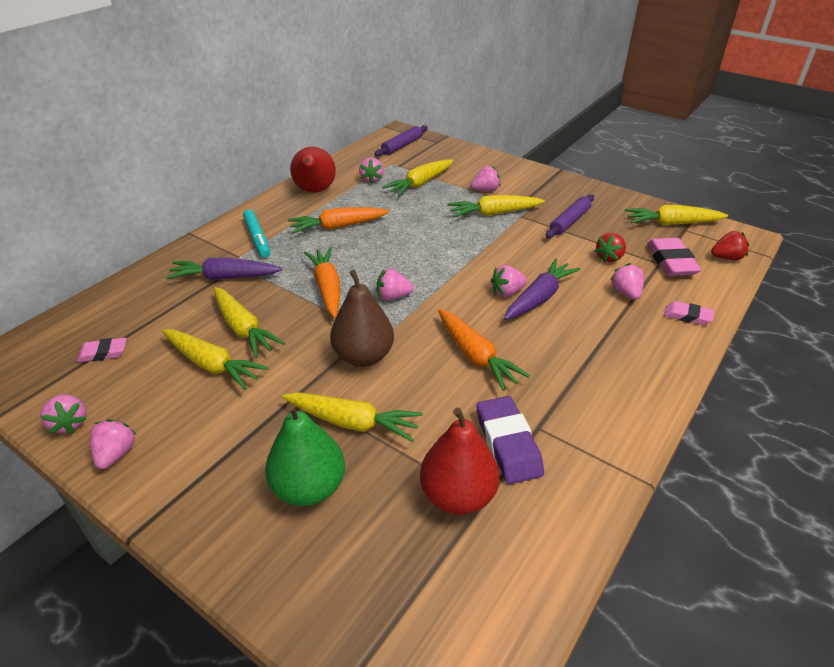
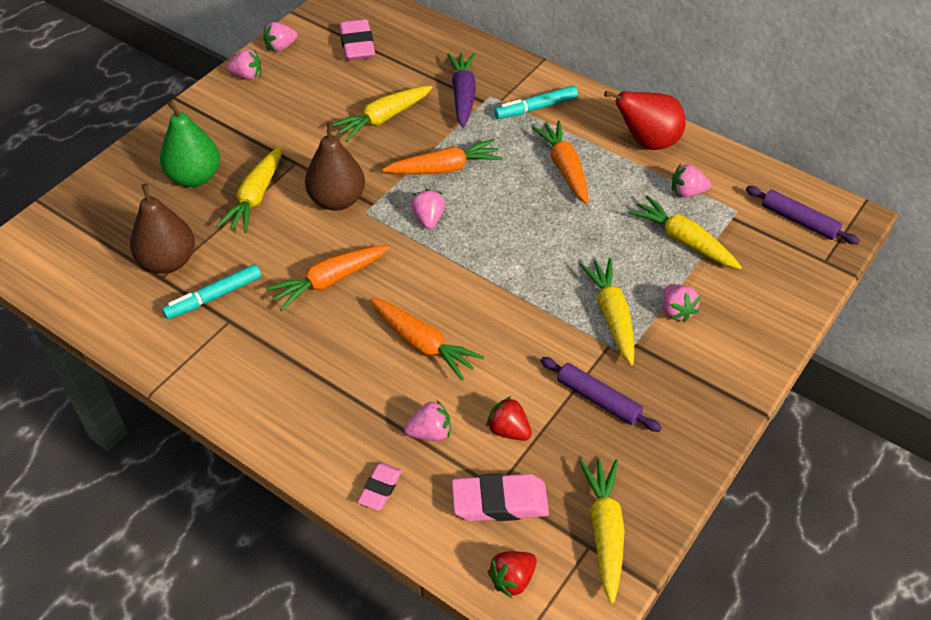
camera: 90 degrees right, 10 degrees up
pink eraser [77,338,127,362] -> pink eraser [340,19,375,61], size x1.69
yellow carrot [162,329,268,390] -> none
red pear [420,408,499,515] -> brown pear [130,184,195,273]
purple eraser [477,396,544,484] -> turquoise marker [162,264,261,319]
pink strawberry [491,265,527,297] -> none
purple carrot [504,258,580,320] -> orange carrot [370,298,484,380]
red strawberry [711,231,749,260] -> red strawberry turned 60 degrees clockwise [487,551,537,599]

